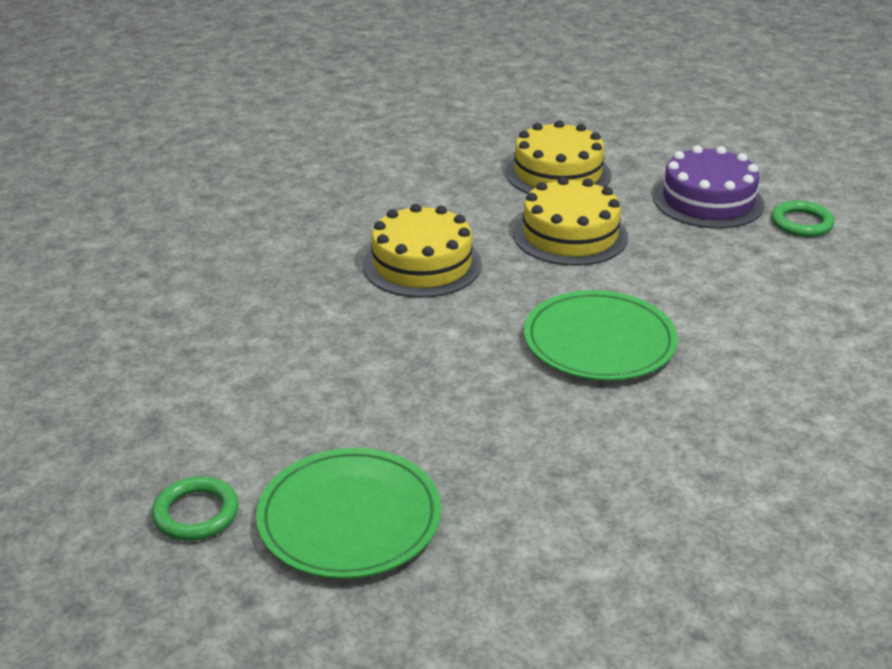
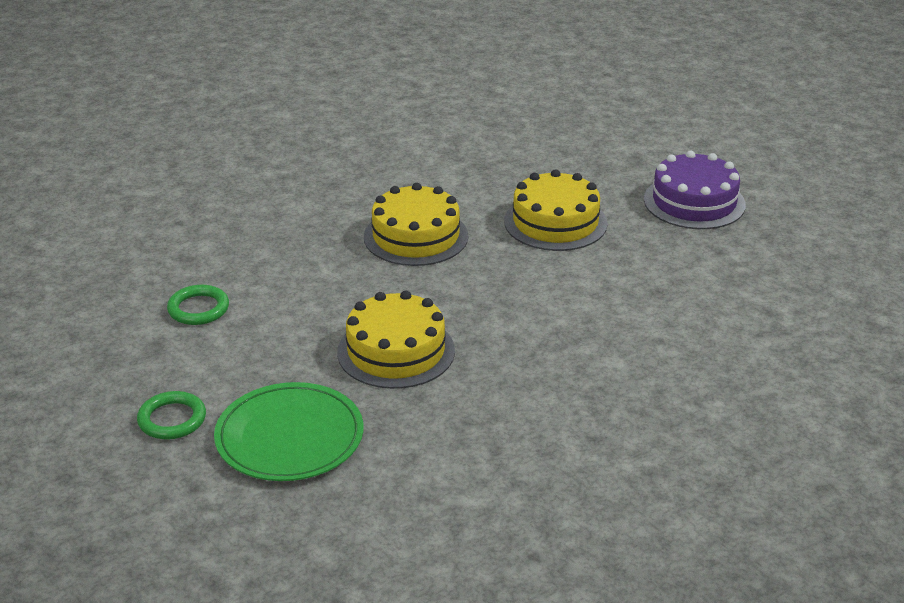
camera: 10 degrees right, 0 degrees up
yellow cake [505,120,611,194] -> yellow cake moved to [337,290,455,389]
green plate [524,290,678,381] -> none
green ring [771,200,835,237] -> green ring moved to [167,285,229,325]

